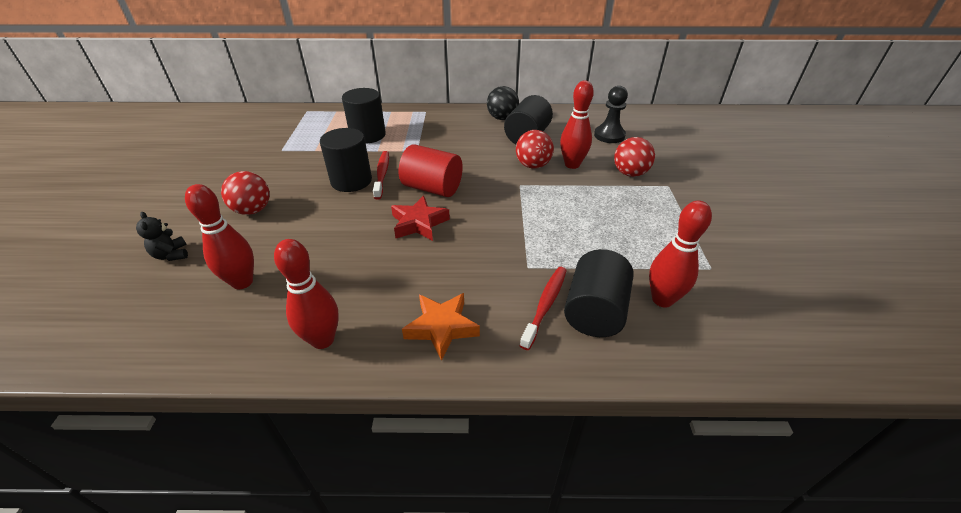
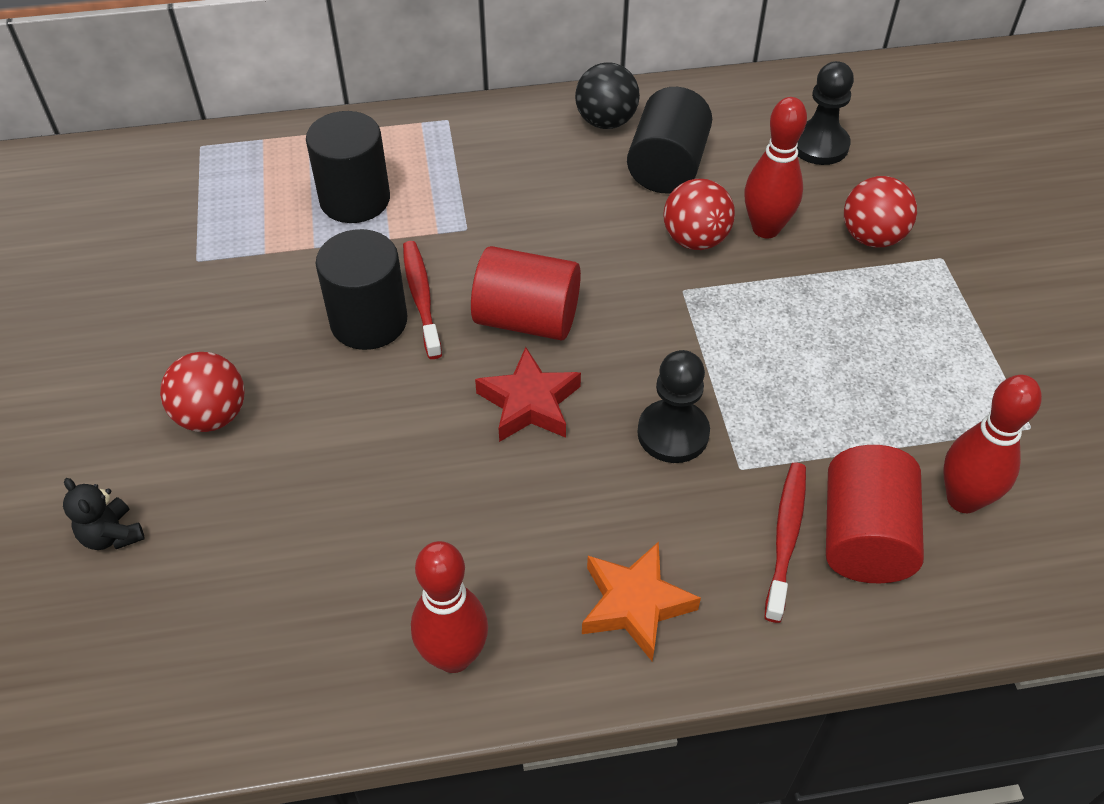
camera: 10 degrees left, 10 degrees up
red bowling pin [185,184,254,289] -> none
black cylinder [564,249,634,337] -> red cylinder [826,445,924,584]
none -> black pawn [637,350,710,463]

